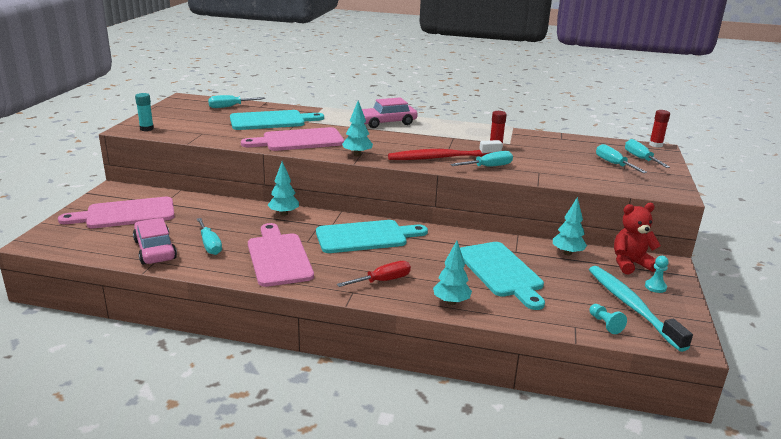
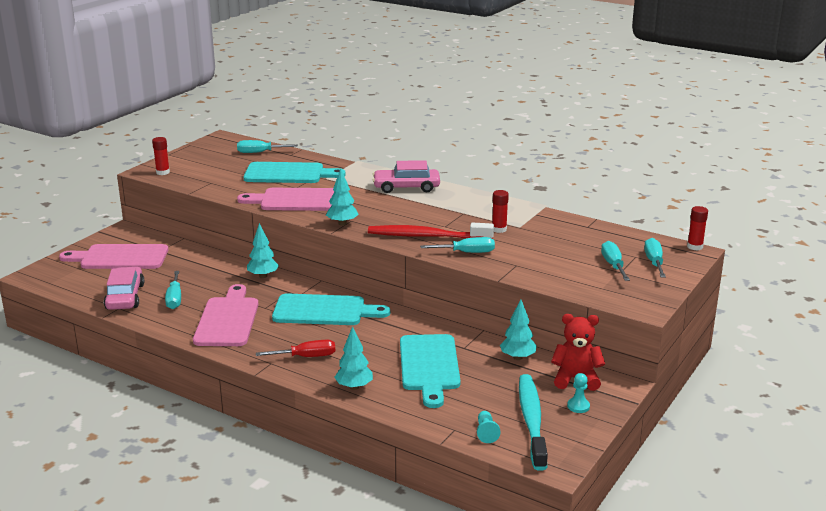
camera: 20 degrees right, 0 degrees up
turquoise glue stick [135,93,154,131] -> red glue stick [152,137,170,175]

